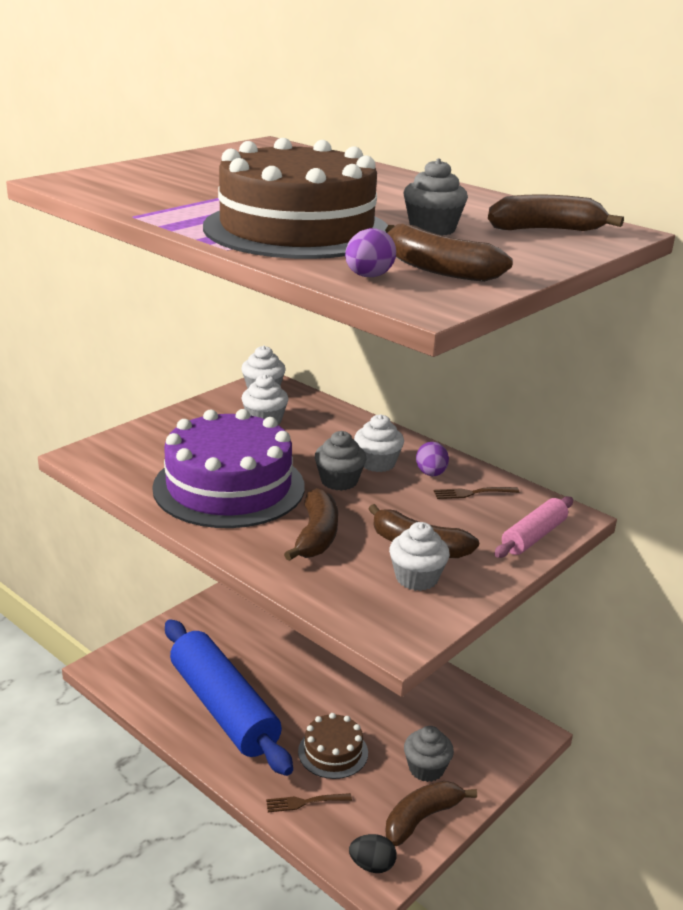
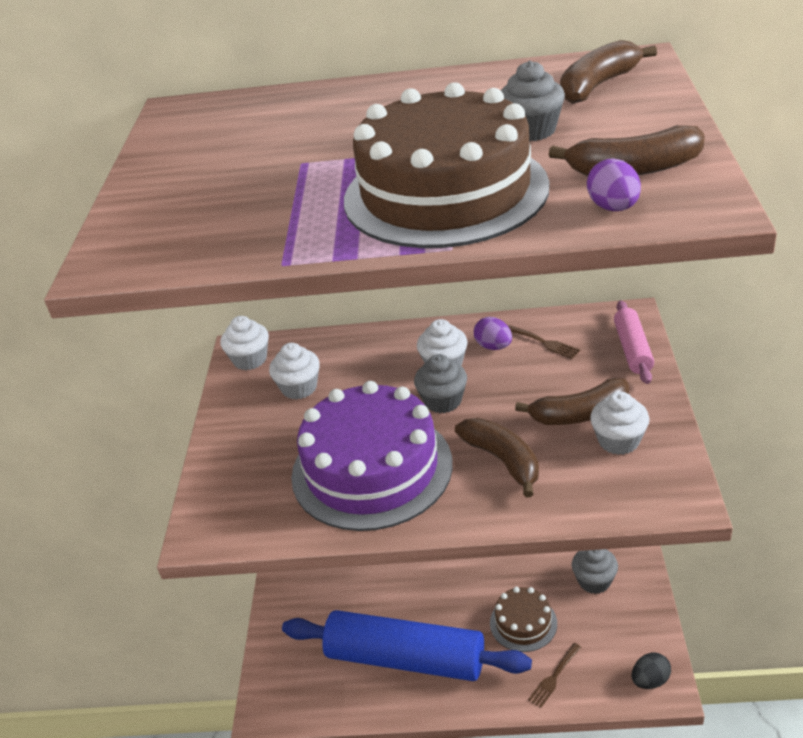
camera: 35 degrees left, 10 degrees up
brown banana [386,781,477,846] -> none
brown fork [434,487,519,499] -> brown fork turned 90 degrees counterclockwise [508,325,580,359]

